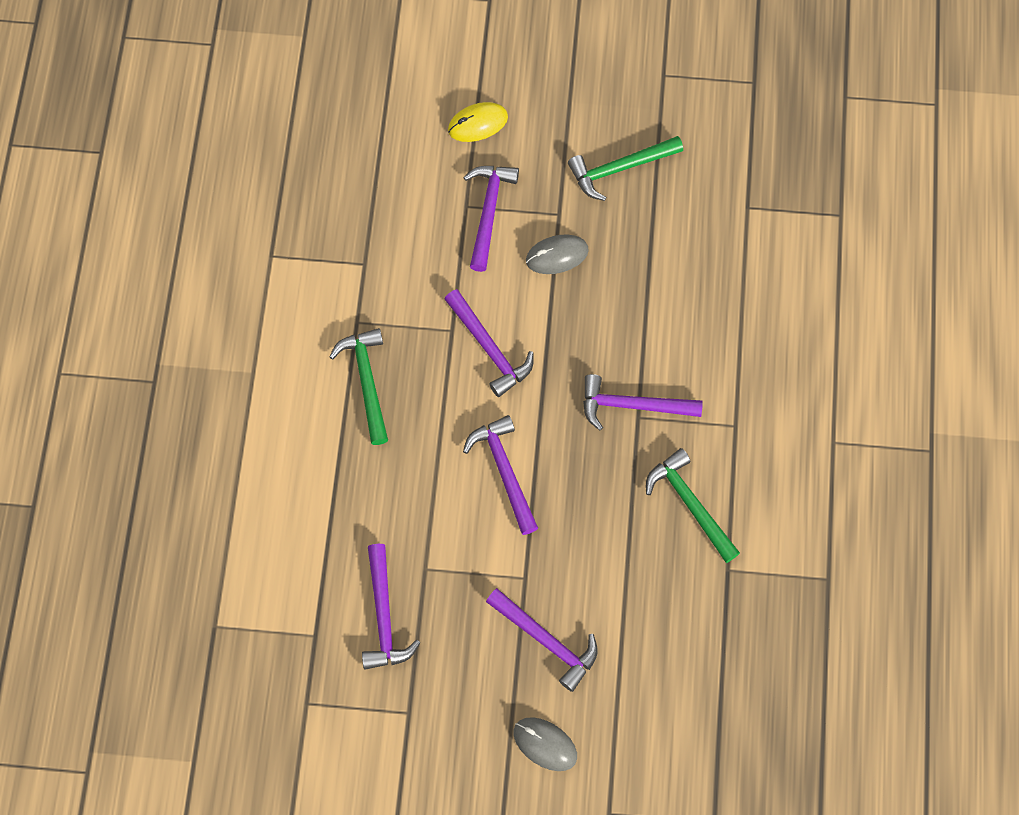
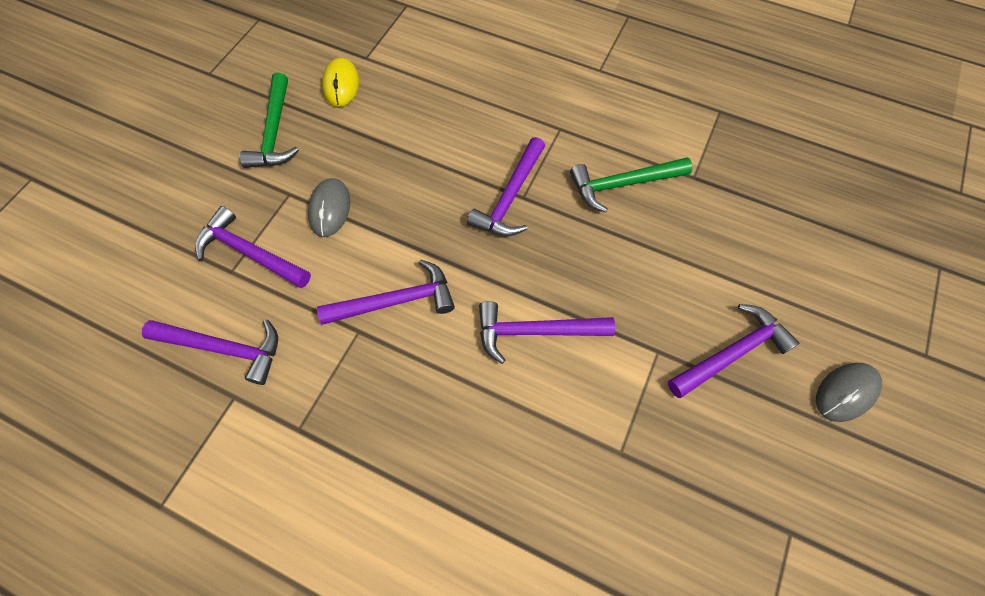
camera: 70 degrees left, 5 degrees down
green hammer [329,328,388,445] -> none
purple hammer [362,544,420,670] -> purple hammer moved to [142,320,278,385]
yellow mouse [448,102,508,142] -> yellow mouse moved to [322,58,359,107]

